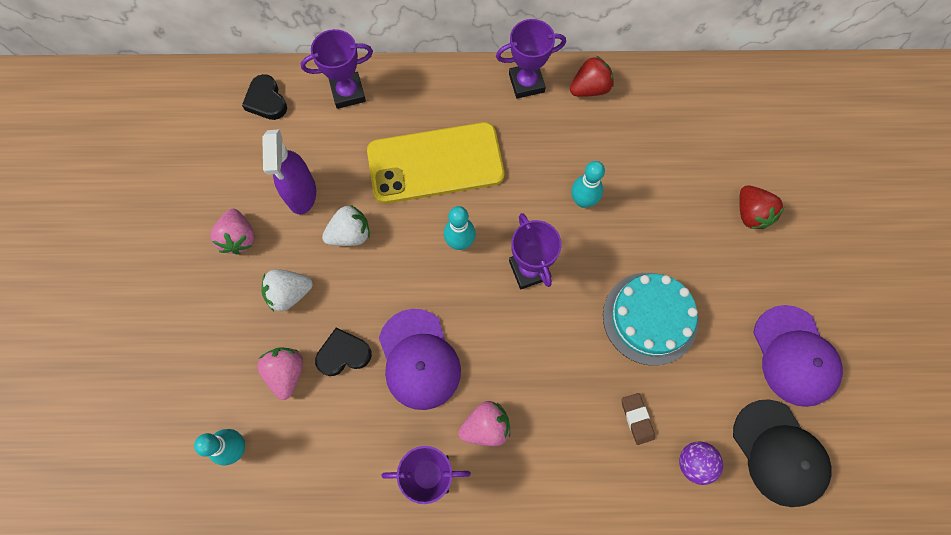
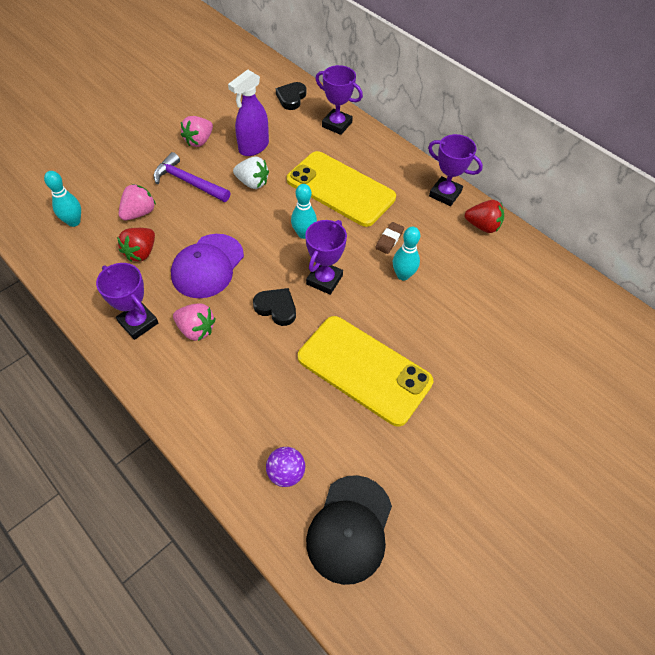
camera: 45 degrees right, 15 degrees down
white strawberry [262,269,313,311] -> purple hammer [153,152,231,202]
black heart [315,328,372,376] -> black heart moved to [253,288,296,326]
turquoise cake [603,273,698,365] -> yellow phone [298,316,433,427]
brown eraser [622,393,655,445] -> brown eraser moved to [375,222,404,254]
red strawberry [739,186,785,229] -> red strawberry moved to [117,228,155,261]
purple cap [753,305,843,407] -> none

